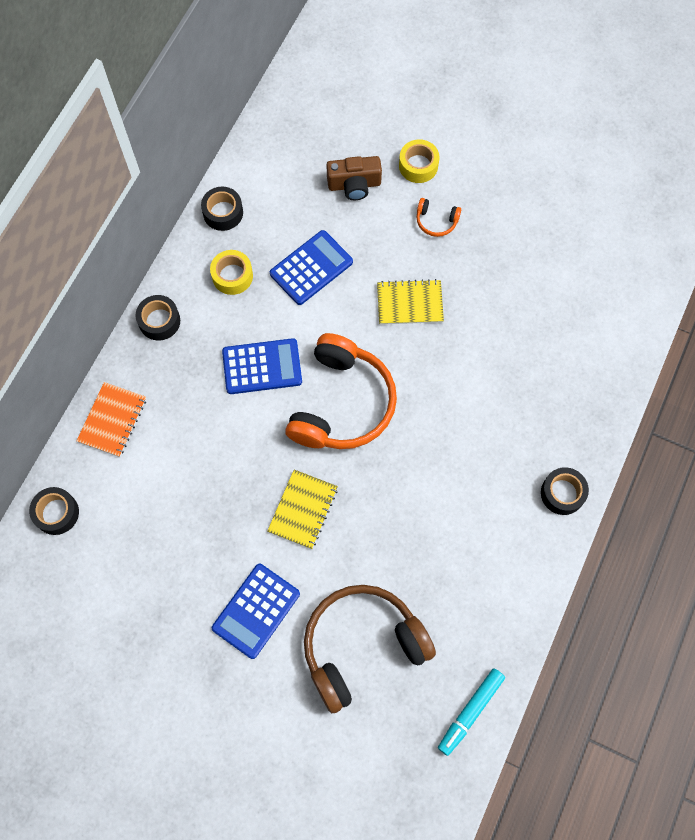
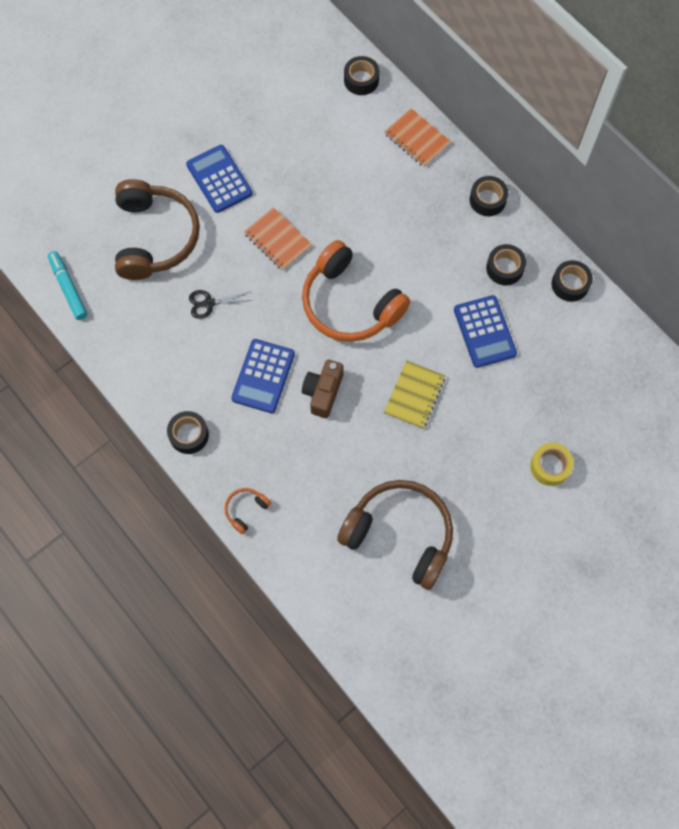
camera: 115 degrees right, 0 degrees up
yellow tape [210,250,253,295] -> black tape [486,244,526,285]
blue calculator [222,338,302,394] -> blue calculator moved to [231,339,295,413]
yellow notebook [267,470,338,549] -> orange notebook [244,207,312,271]
brown camera [326,156,382,200] -> brown camera moved to [302,360,344,418]
orange headphones [416,198,461,237] -> orange headphones moved to [224,488,271,534]
none -> black scissors [189,290,252,319]
none -> brown headphones [337,480,453,590]

